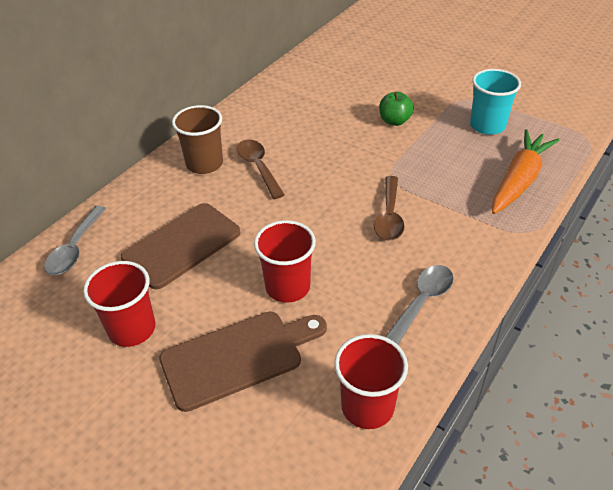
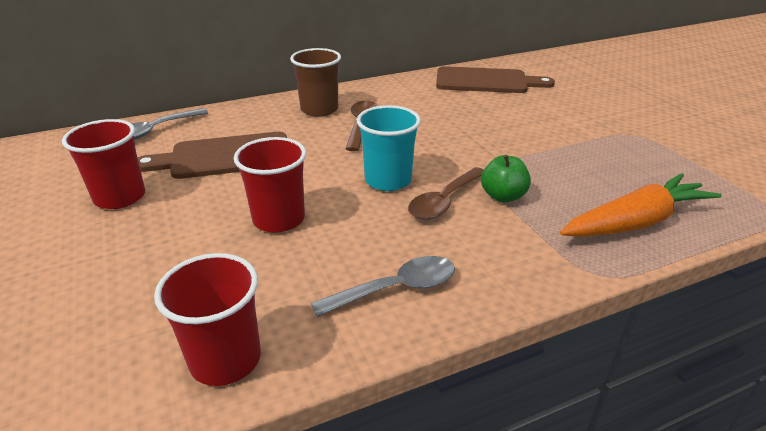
camera: 30 degrees right, 10 degrees down
brown cutting board [159,312,327,412] -> brown cutting board moved to [436,66,555,93]
green apple [379,92,414,126] -> green apple moved to [481,155,531,202]
turquoise cup [470,69,521,135] -> turquoise cup moved to [357,105,421,191]

